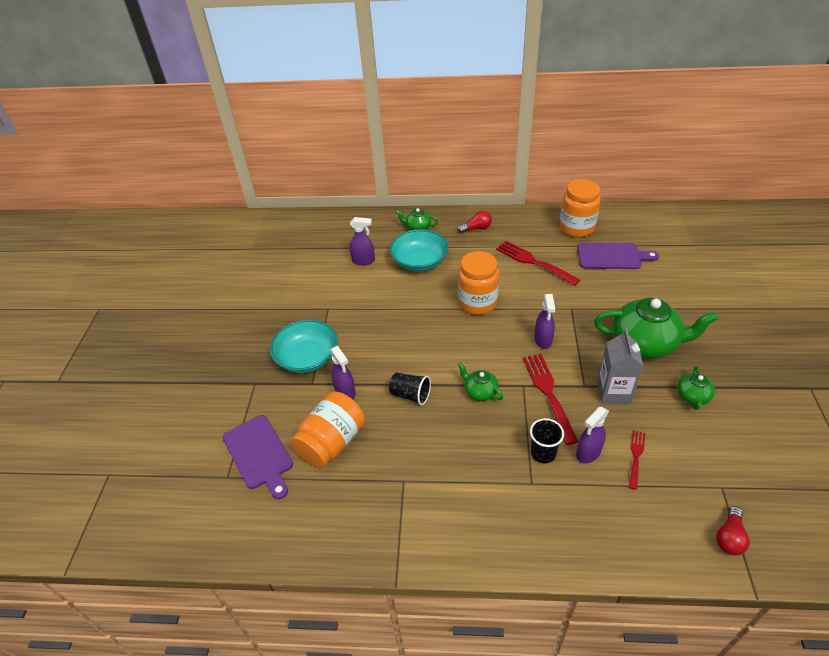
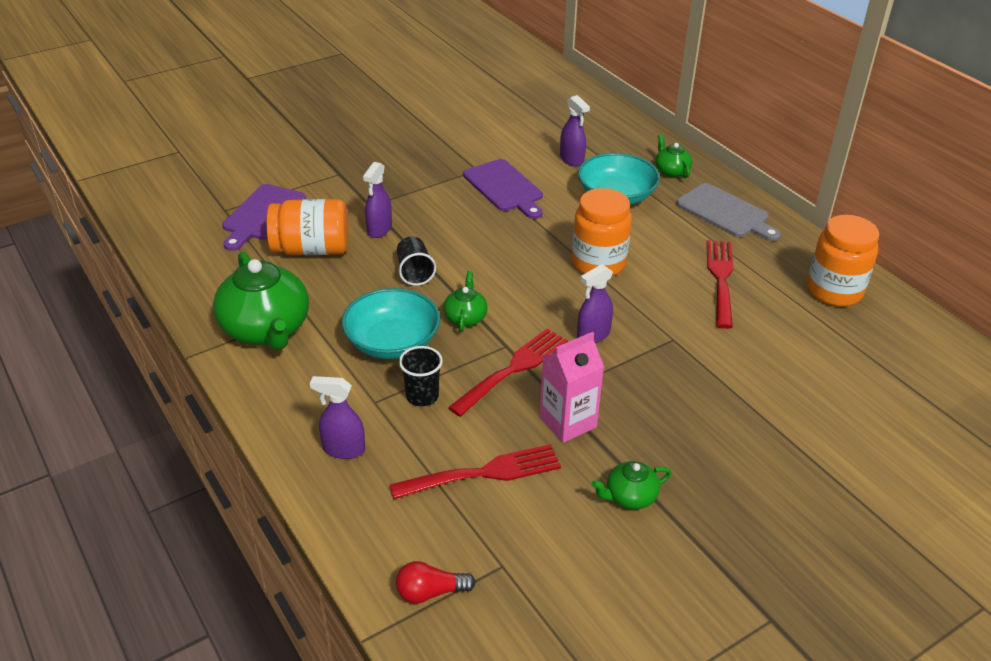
camera: 50 degrees right, 5 degrees down
turquoise bowl [270,319,338,373] -> turquoise bowl moved to [342,288,440,359]
red light bulb [457,211,492,233] -> grey cutting board [676,183,781,241]
purple spray bottle [576,407,609,463] -> purple spray bottle moved to [310,376,365,459]
purple cutting board [577,243,659,269] -> purple cutting board moved to [463,159,543,219]
green teapot [594,298,718,359] -> green teapot moved to [213,252,309,350]
grey carton [597,329,644,404] -> pink carton [540,332,604,443]
red fork [629,430,646,490] -> red fork [390,444,561,499], size x1.79

